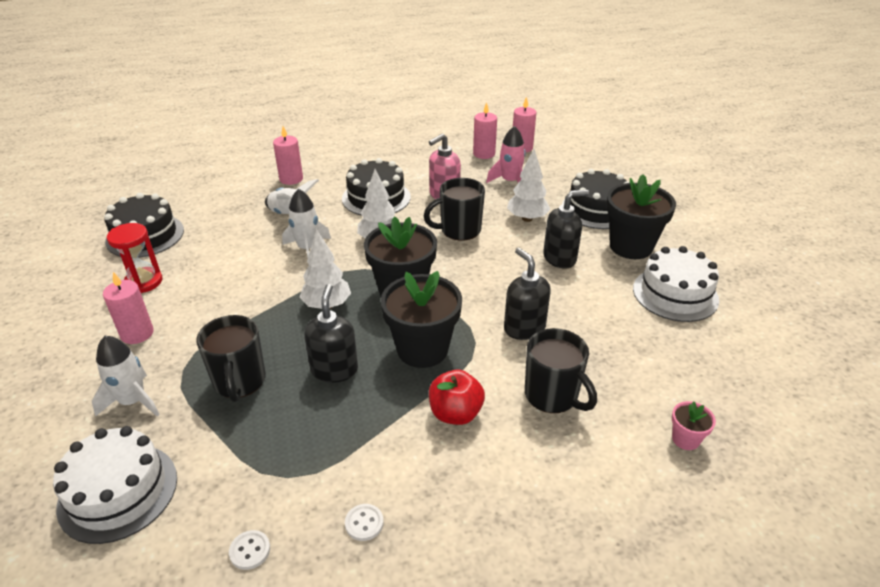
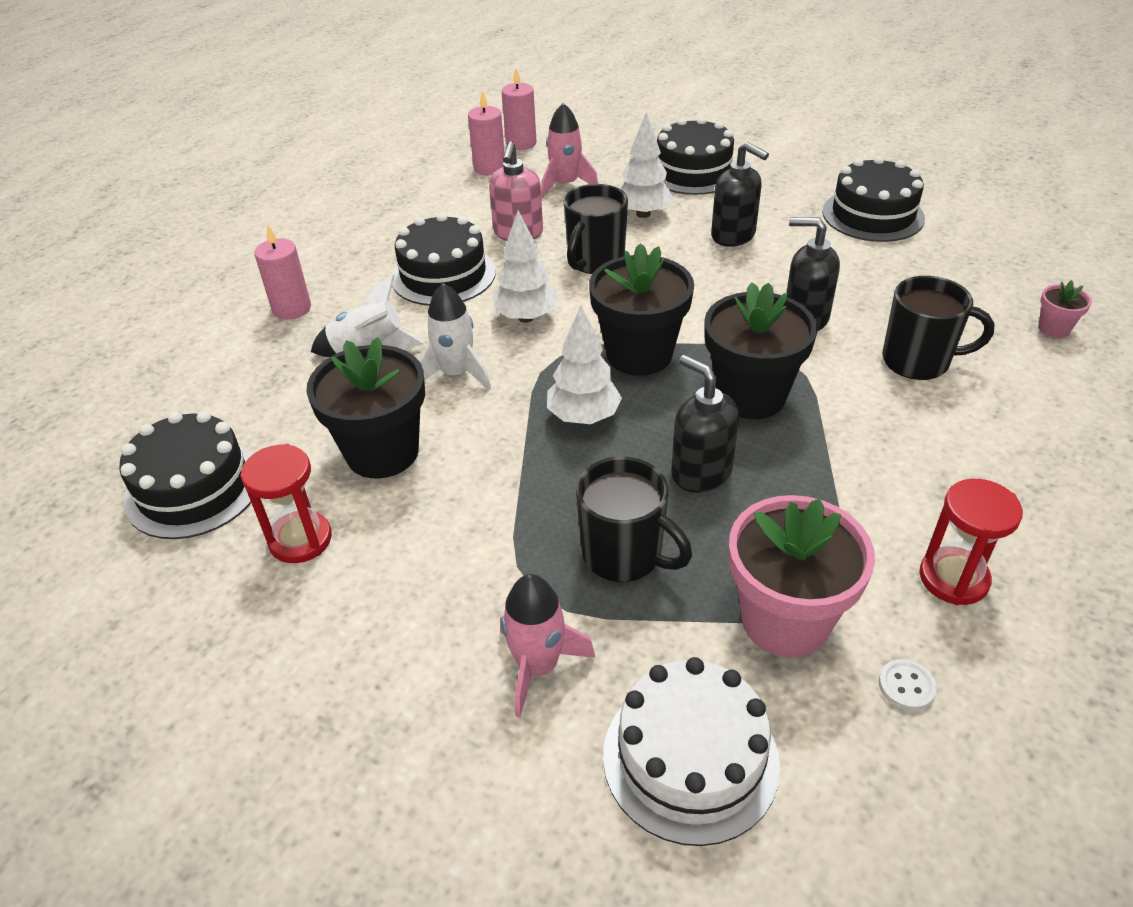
camera: 40 degrees left, 5 degrees up
white rocket [92,336,160,417] -> pink rocket [500,574,596,717]
pink candle [103,272,154,344] -> none
white button [345,504,384,541] -> red hourglass [919,479,1023,605]
red apple [429,370,485,425] -> none
black soap dispenser [543,190,589,269] -> black soap dispenser turned 105 degrees clockwise [711,142,769,247]
black flower pot [606,174,676,259] -> black flower pot moved to [306,337,425,479]
white cake [633,246,719,322] -> black cake [822,156,925,242]
none -> pink flower pot [729,495,875,657]

